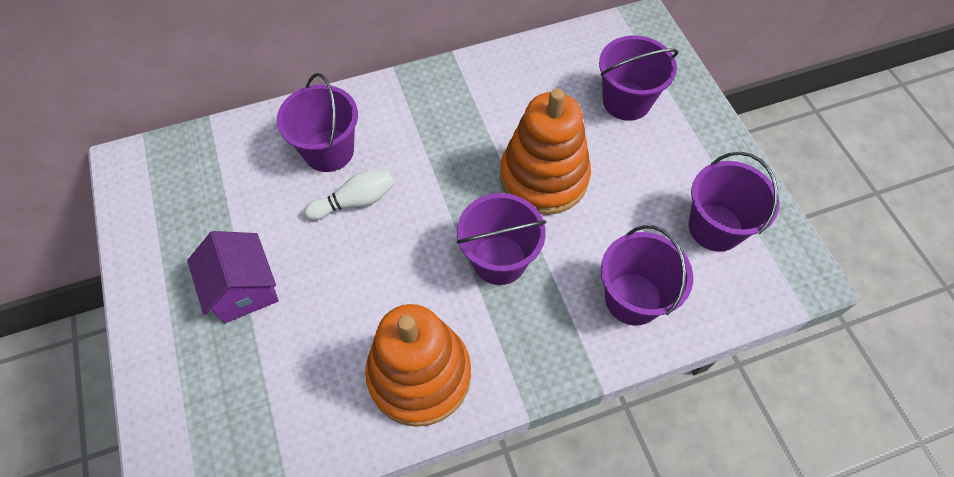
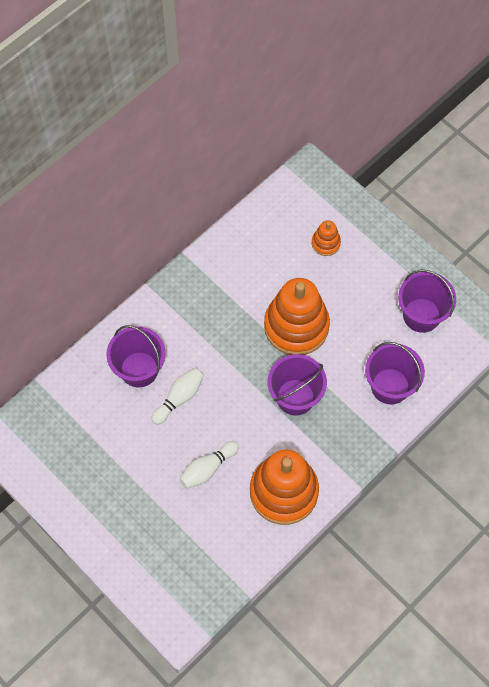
camera: 25 degrees left, 5 degrees up
purple house [187,231,279,324] -> none
purple bucket [599,36,678,121] -> orange stacking toy [312,220,341,256]
none -> white bowling pin [179,441,239,488]

